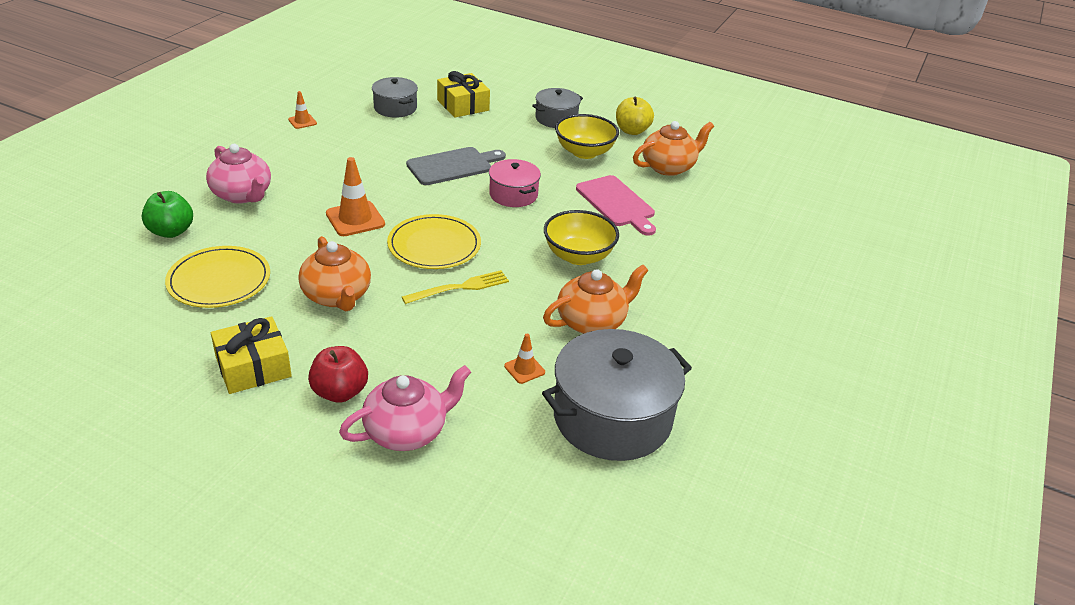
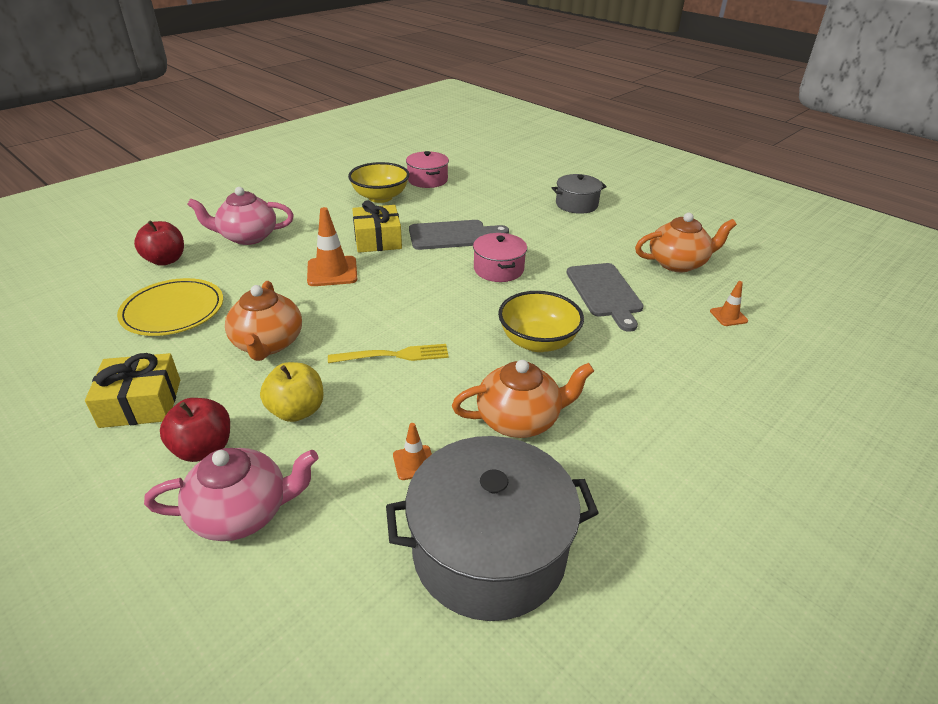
camera: 20 degrees right, 0 degrees up
green apple [142,191,193,238] -> red apple [134,220,184,266]
pink teapot [206,144,271,204] -> pink teapot turned 105 degrees clockwise [187,187,294,245]
orange traffic cone [288,91,317,129] -> orange traffic cone moved to [710,281,748,326]
grey pot [372,77,418,118] -> pink pot [406,151,449,188]
yellow plate [387,214,481,269] -> none
yellow gift [437,71,490,117] -> yellow gift moved to [352,200,402,253]
yellow bowl [555,114,619,159] -> yellow bowl moved to [348,162,409,203]
pink cutting board [576,175,656,236] -> grey cutting board [567,263,644,332]
yellow apple [616,97,654,135] -> yellow apple moved to [260,362,323,422]

